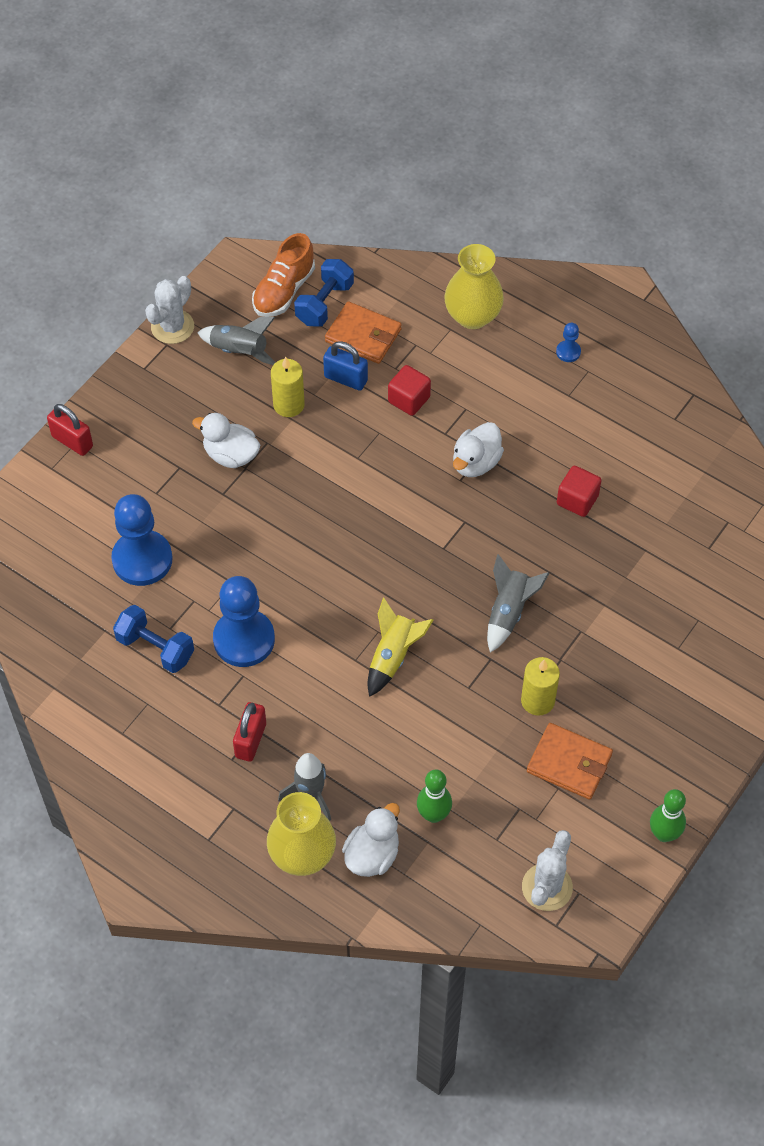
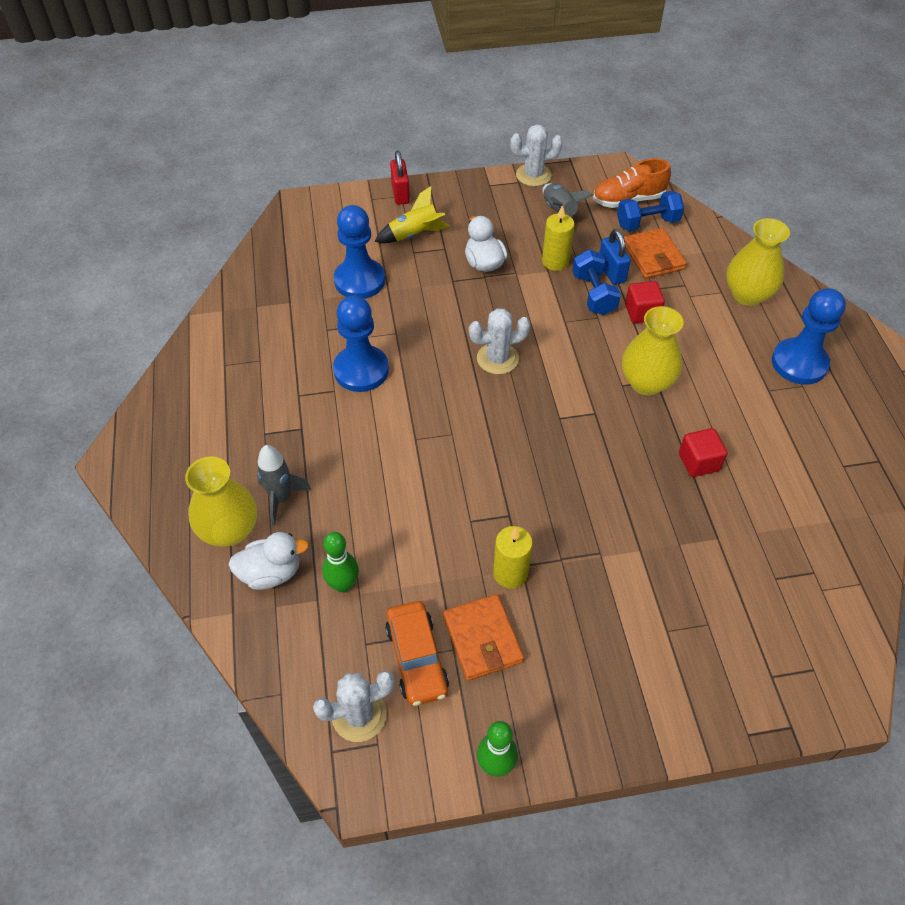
camera: 45 degrees right, 5 degrees down
blue dumbbell [113,605,194,673] -> blue dumbbell moved to [572,250,621,315]
red padlock [233,702,266,762] -> none
yellow rocket [368,598,433,697] -> yellow rocket moved to [374,186,450,243]
white duck [453,422,504,477] -> yellow vase [622,306,684,396]
grey rocket [487,554,549,652] -> none
blue pawn [556,323,581,362] -> blue pawn [772,288,846,385], size x2.29
none -> orange car [385,601,449,706]
none -> white cactus [469,308,530,375]

